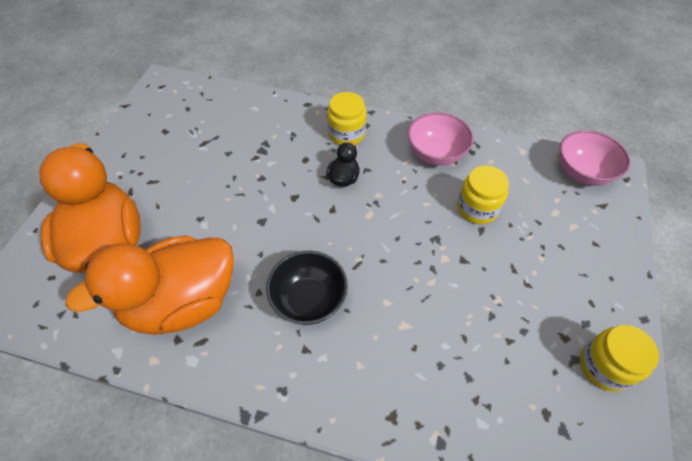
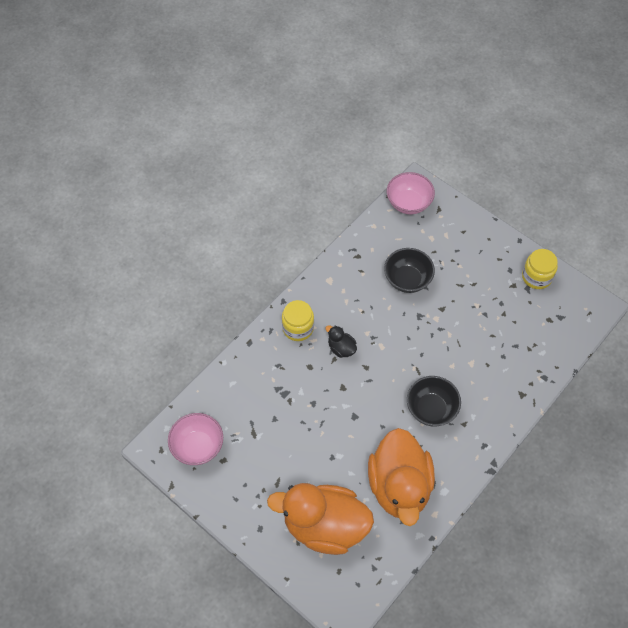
camera: 65 degrees left, 5 degrees up
pink bowl [408,112,473,166] -> pink bowl moved to [168,413,223,465]
yellow jar [457,166,509,224] -> black bowl [384,248,435,293]

